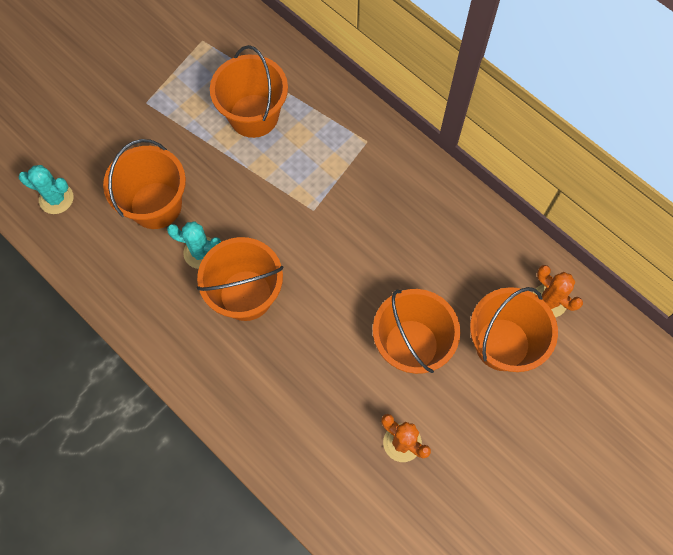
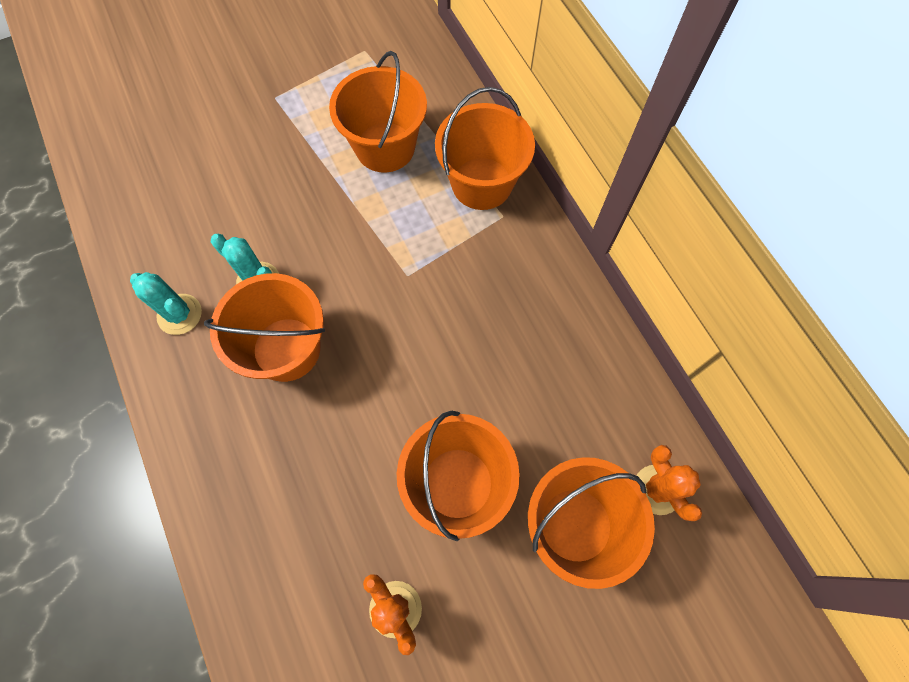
camera: 20 degrees right, 0 degrees up
turquoise cactus [18,165,73,214] -> turquoise cactus moved to [130,272,202,335]
orange bucket [103,139,186,229] -> orange bucket moved to [435,87,535,210]

